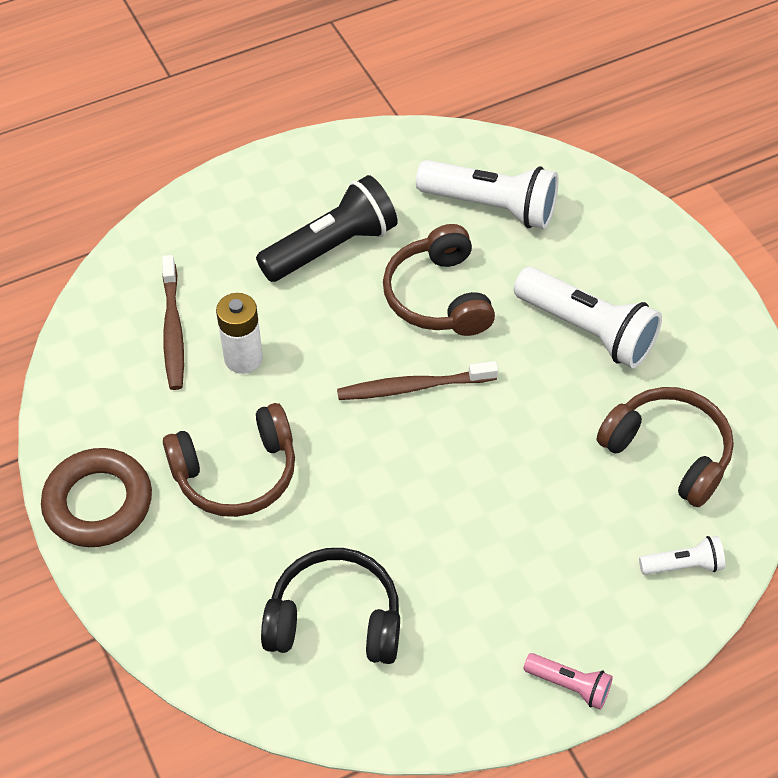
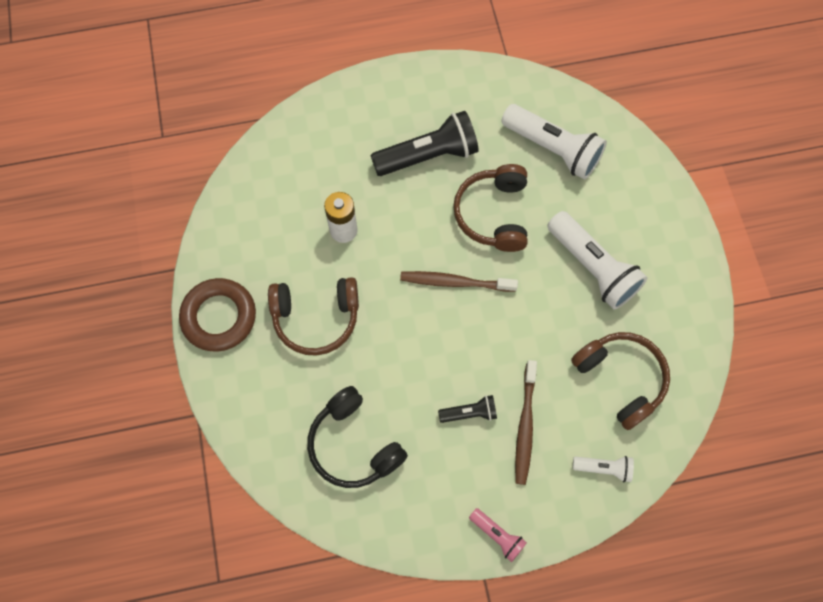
camera: 15 degrees right, 15 degrees up
brown toothbrush [162,255,184,390] -> brown toothbrush moved to [515,360,537,485]
black headphones [261,548,400,664] -> black headphones turned 150 degrees counterclockwise [307,386,408,488]
none -> black flashlight [438,395,497,423]

